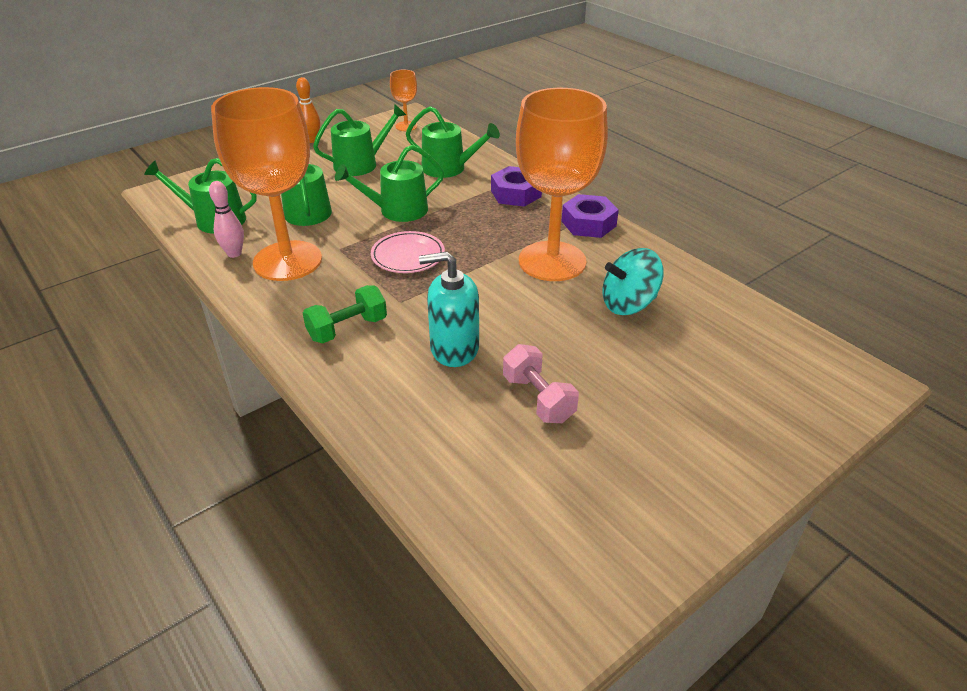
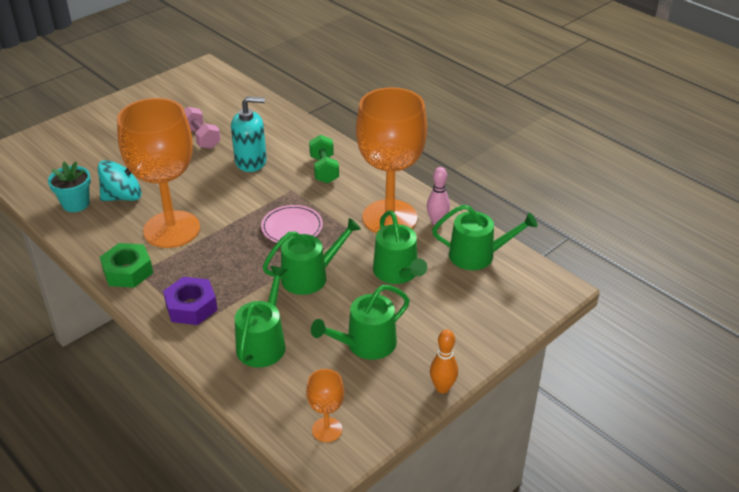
camera: 175 degrees right, 0 degrees up
green dumbbell [303,285,387,343] -> green dumbbell turned 60 degrees counterclockwise [309,135,339,184]
green watering can [406,106,500,178] -> green watering can turned 90 degrees clockwise [235,266,287,368]
purple nut [561,194,619,238] -> green nut [100,243,153,288]
none -> turquoise flower pot [48,161,91,212]

